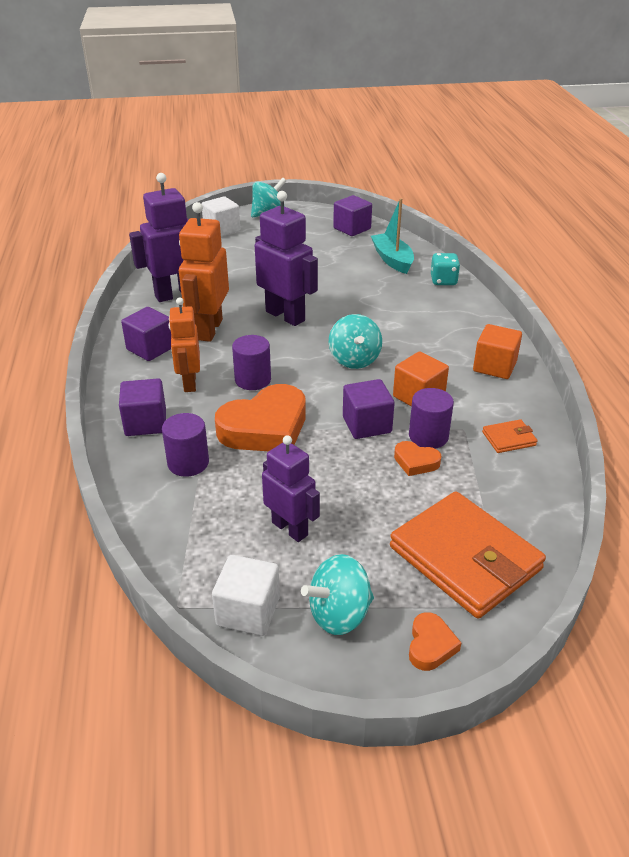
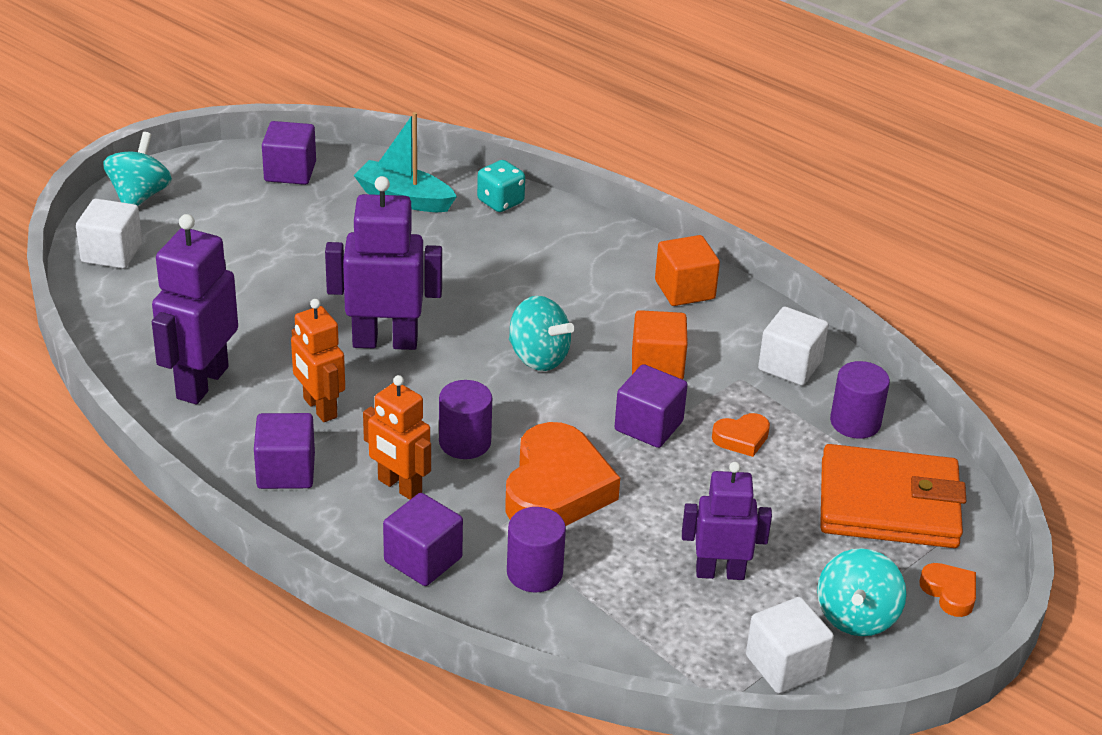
camera: 45 degrees left, 0 degrees up
orange robot [179,202,229,342] -> orange robot [291,299,345,422], size x0.66
purple cylinder [409,388,454,448] -> purple cylinder moved to [830,361,890,439]
orange wallet [482,419,538,453] -> white cube [758,307,829,386]

